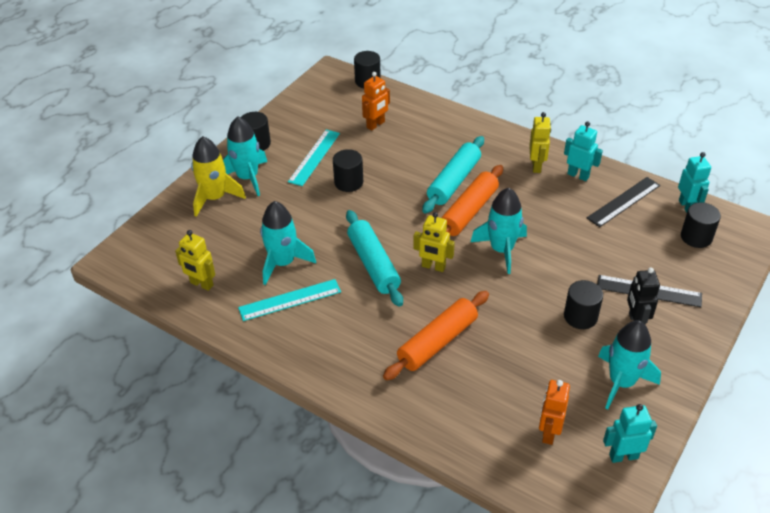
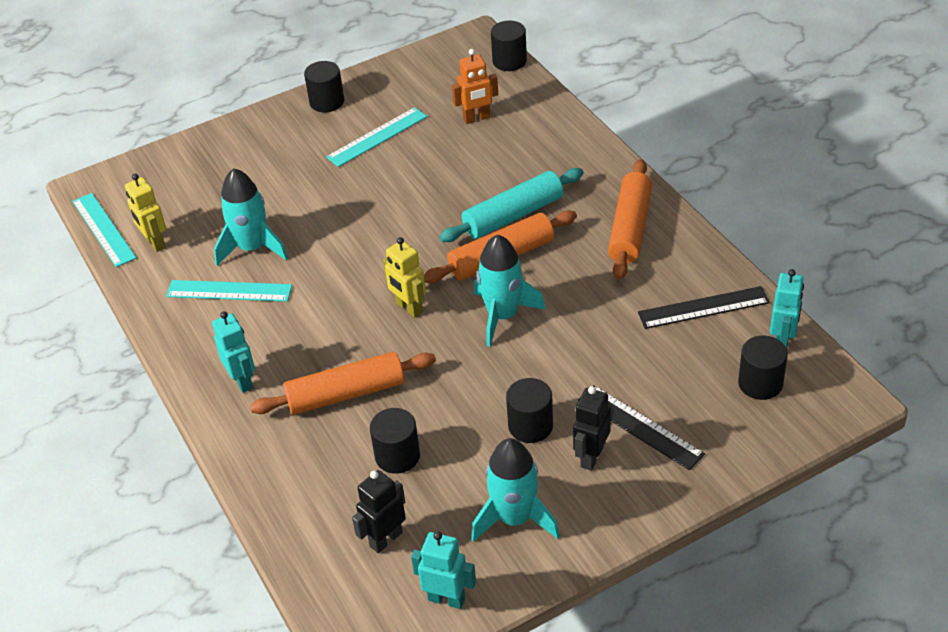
camera: 30 degrees right, 0 degrees up
yellow rocket [191,136,246,217] -> none
turquoise rocket [223,116,267,196] -> none
black cylinder [333,149,363,192] -> black cylinder moved to [370,408,420,474]
turquoise rolling pin [346,210,403,307] -> none
yellow robot [529,112,551,173] -> orange rolling pin [608,159,652,280]
orange robot [539,380,570,445] -> black robot [352,470,406,553]
turquoise robot [564,121,603,181] -> turquoise robot moved to [212,311,255,393]
none -> turquoise ruler [72,193,136,267]

